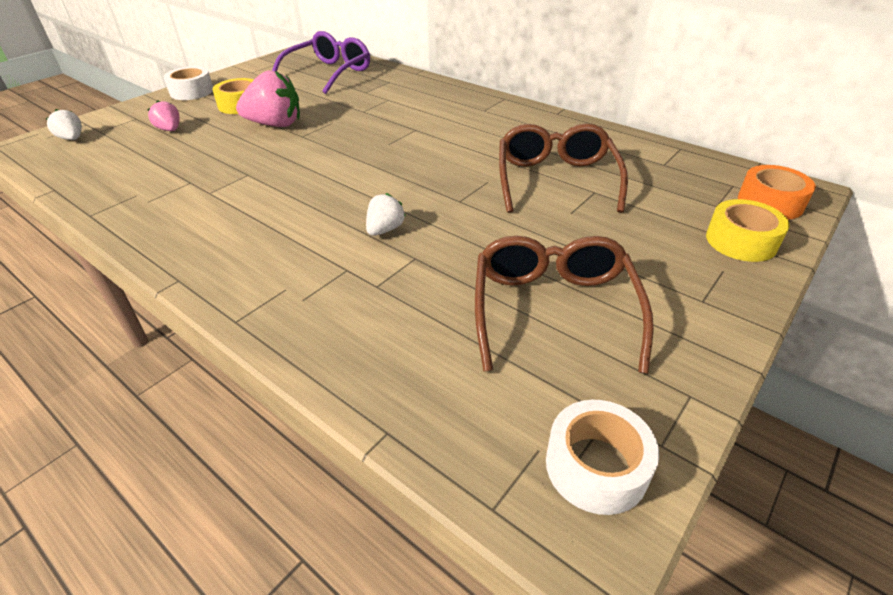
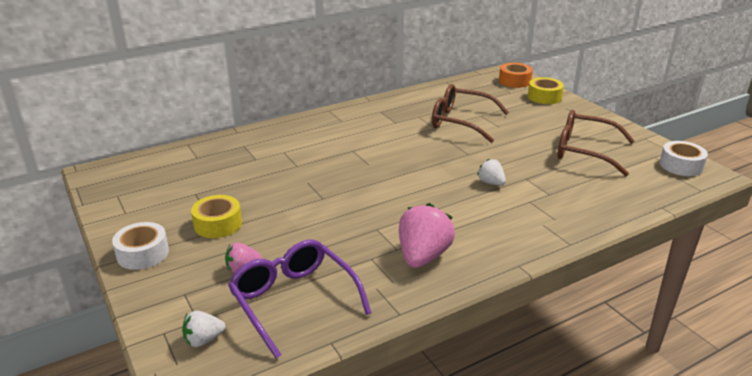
camera: 70 degrees left, 10 degrees down
pink strawberry [236,70,300,127] -> pink strawberry moved to [399,203,455,268]
purple glasses [272,31,370,94] -> purple glasses moved to [228,240,371,359]

